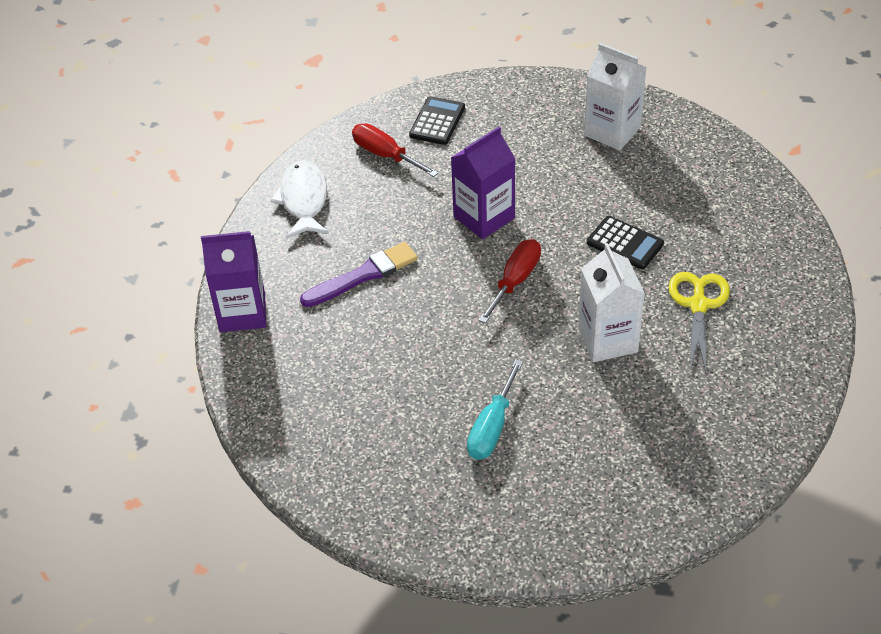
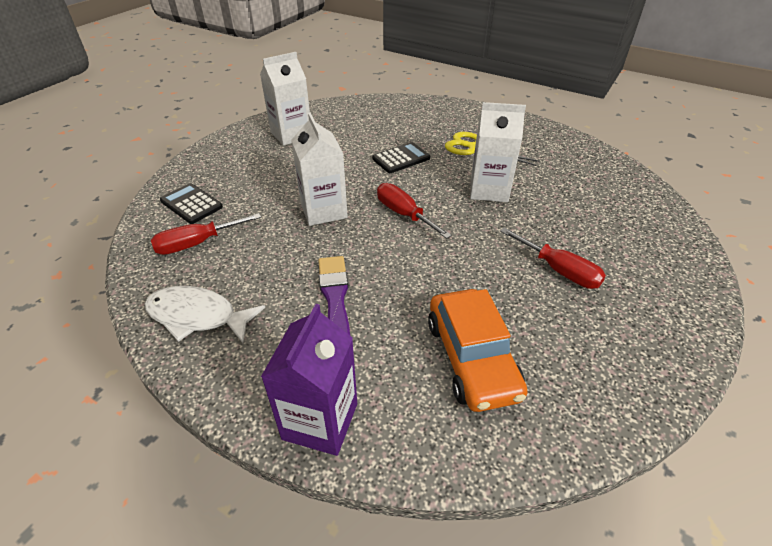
camera: 70 degrees left, 5 degrees down
purple carton [451,127,516,239] -> white carton [291,113,348,226]
turquoise screwdriver [467,359,523,460] -> red screwdriver [500,227,606,289]
none -> orange car [428,289,528,412]

